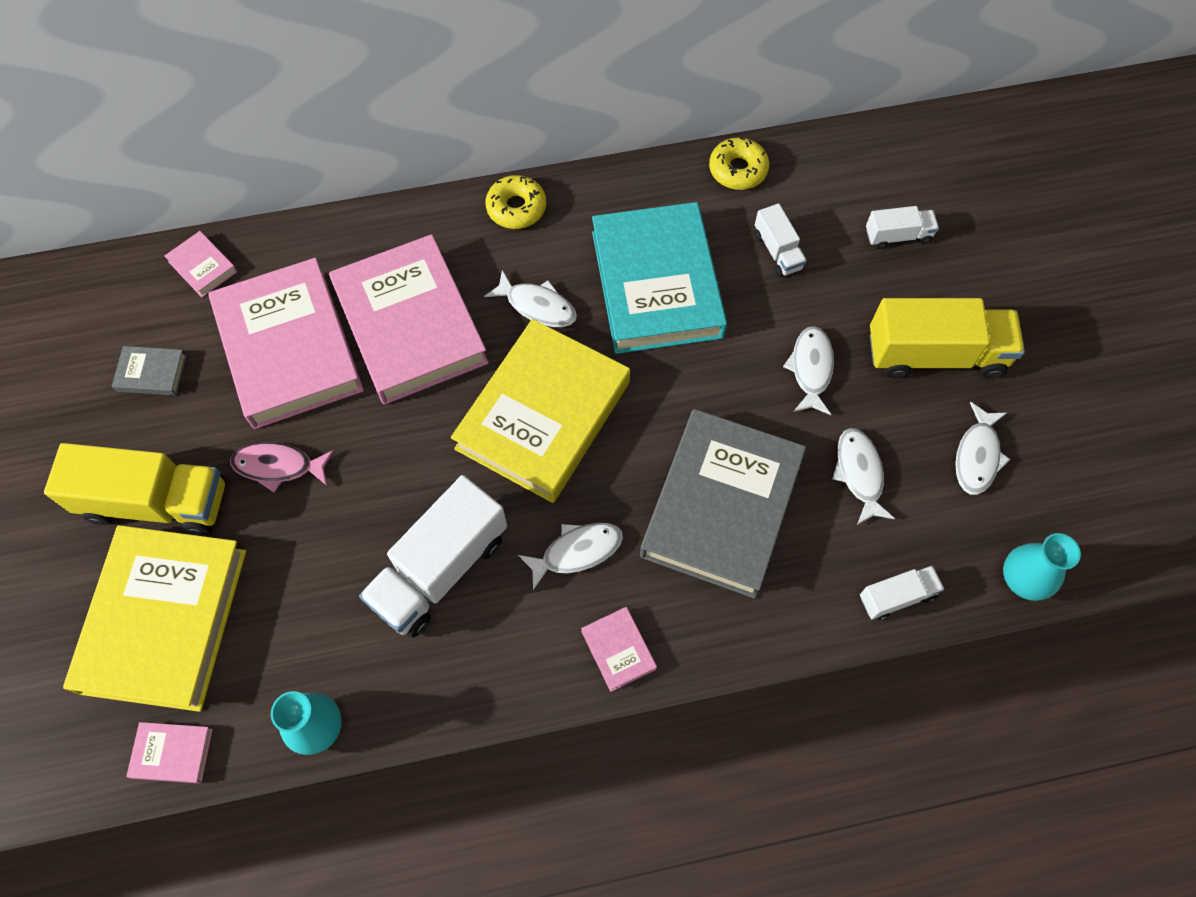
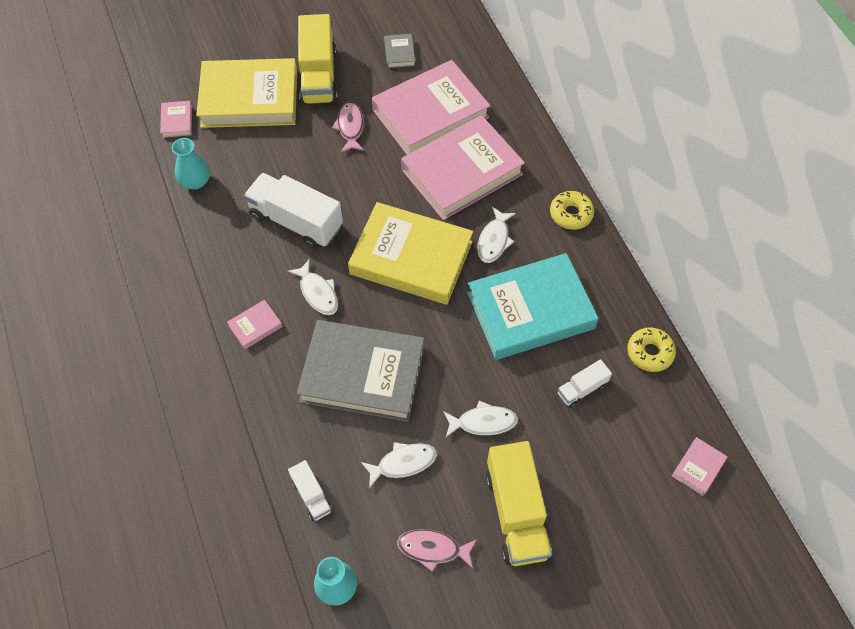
camera: 80 degrees right, 5 degrees down
pink book [164,231,237,297] -> pink book moved to [672,437,727,496]
white truck [866,206,939,249] -> none
white fish [955,402,1010,495] -> pink fish [397,529,477,571]

